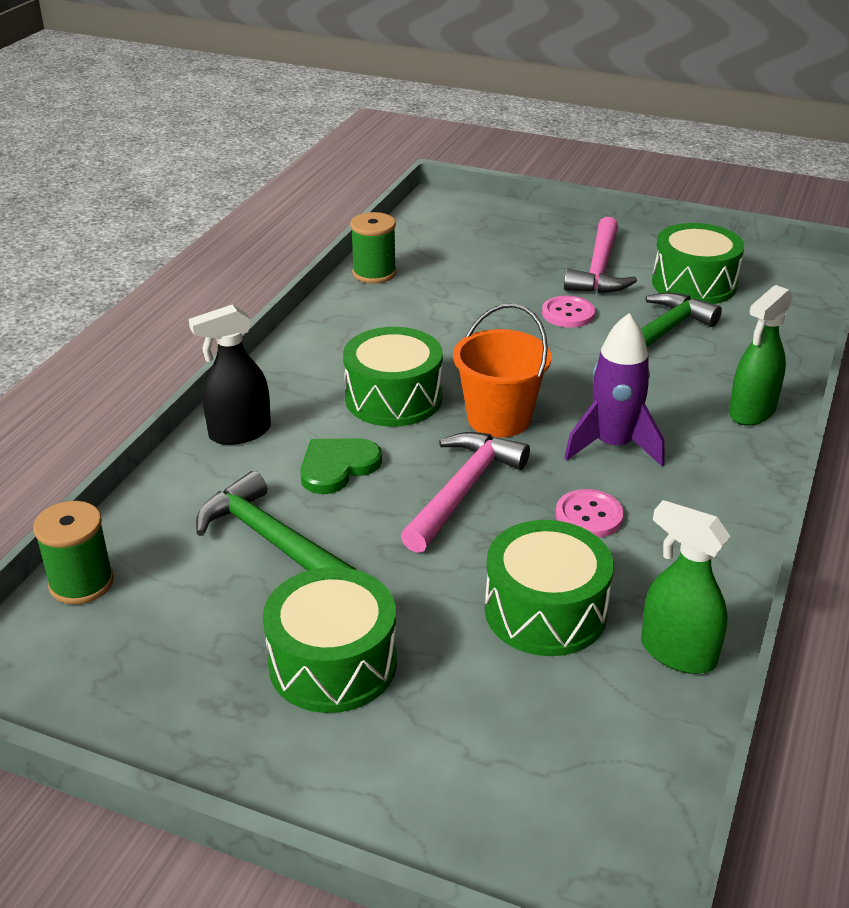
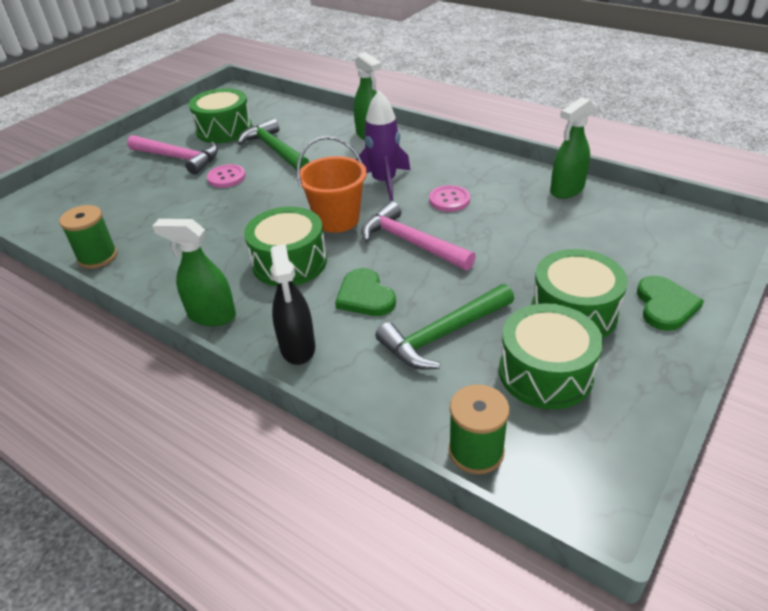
camera: 75 degrees left, 5 degrees up
green drum [485,520,614,656] -> green drum moved to [499,303,603,409]
none -> green spray bottle [153,219,236,326]
none -> green heart [637,276,704,331]

